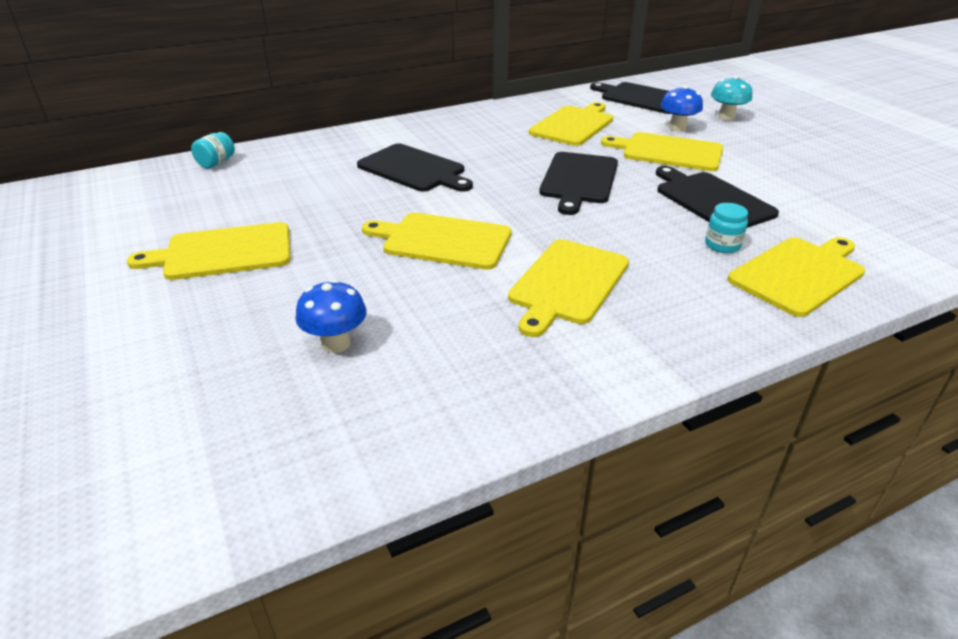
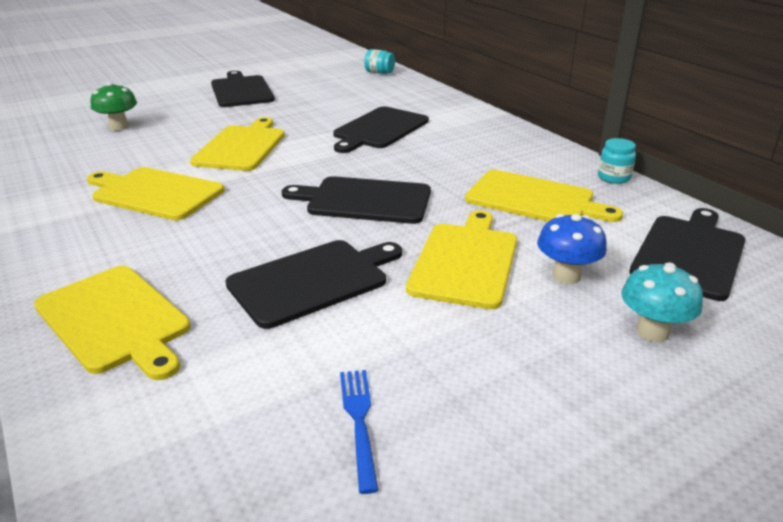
camera: 85 degrees right, 5 degrees down
yellow cutting board [127,222,290,280] -> black cutting board [211,71,275,107]
blue mushroom [295,279,367,353] -> green mushroom [90,82,137,131]
turquoise jar [705,203,748,253] -> turquoise jar moved to [598,138,636,184]
none -> blue fork [340,370,379,494]

